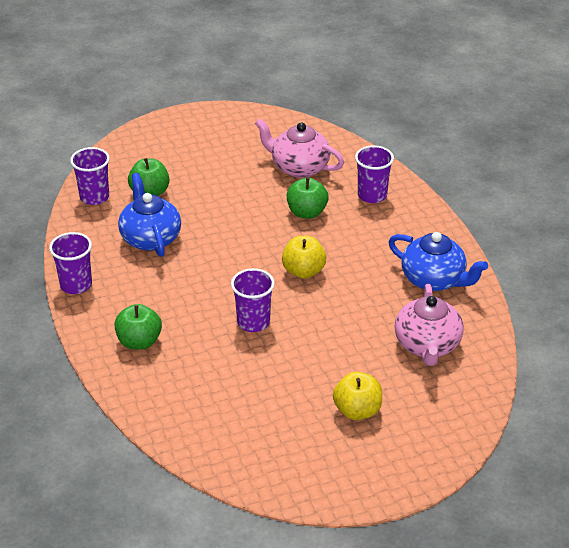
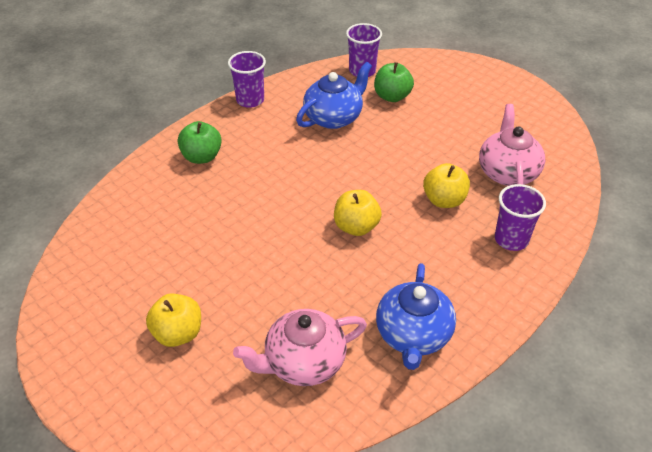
camera: 65 degrees right, 5 degrees up
purple cup [231,268,275,332] -> none
green apple [287,178,329,219] -> yellow apple [423,163,470,208]

